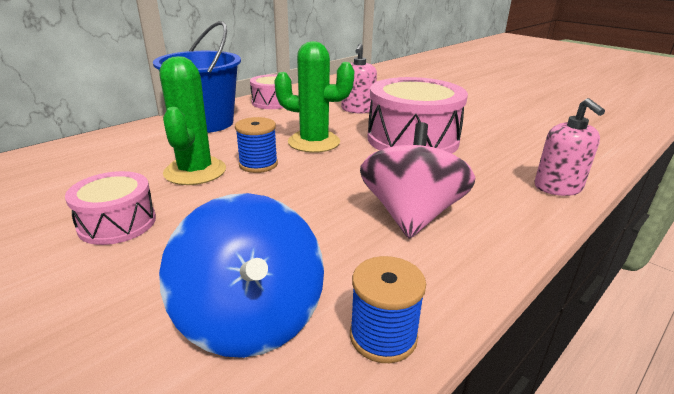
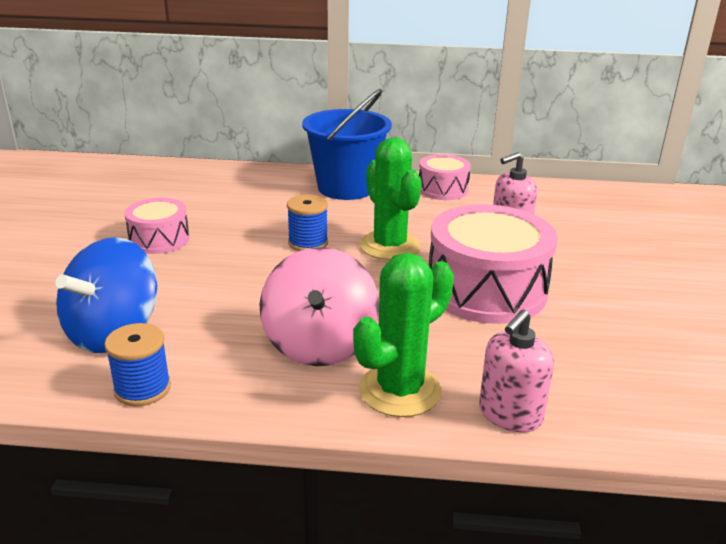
camera: 50 degrees right, 0 degrees up
green cactus [159,56,226,185] -> green cactus moved to [353,253,454,417]
pink spinning top [360,122,475,239] -> pink spinning top turned 120 degrees clockwise [259,247,379,366]

